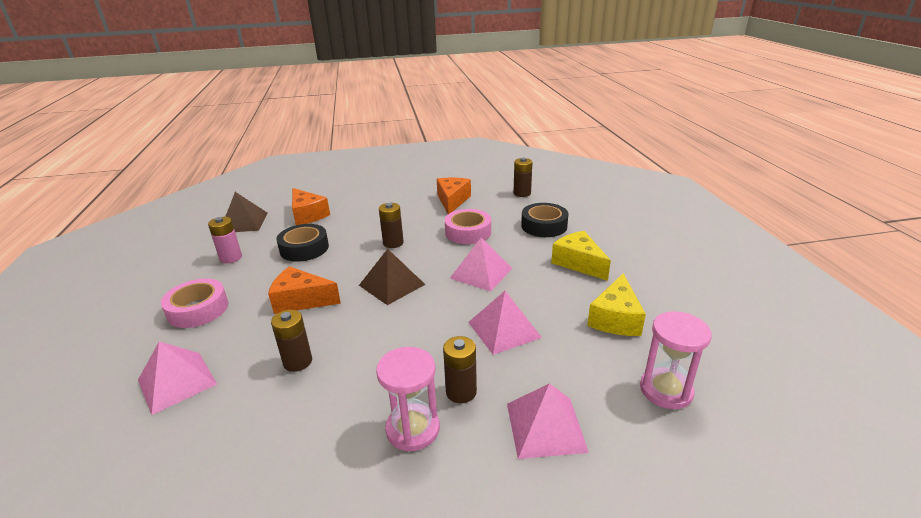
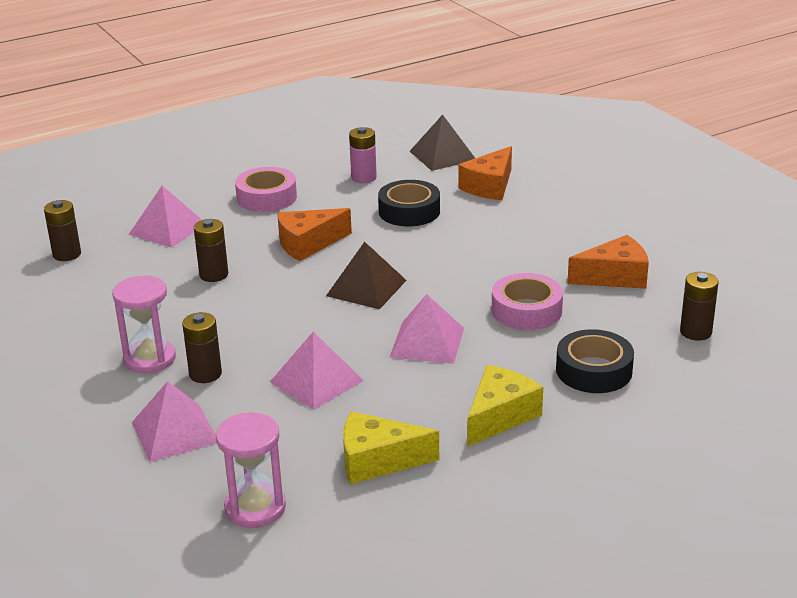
camera: 70 degrees right, 0 degrees up
orange cheese [268,266,341,314] -> orange cheese turned 105 degrees counterclockwise [277,208,352,261]
brown battery [379,203,404,248] -> brown battery moved to [44,200,81,261]

